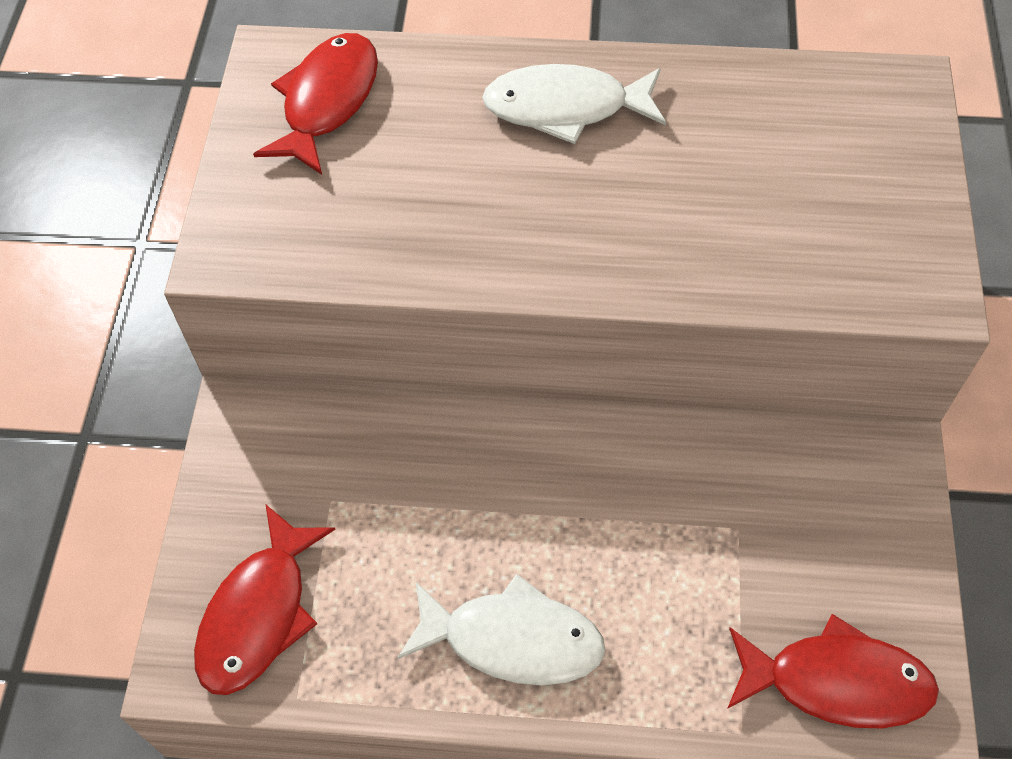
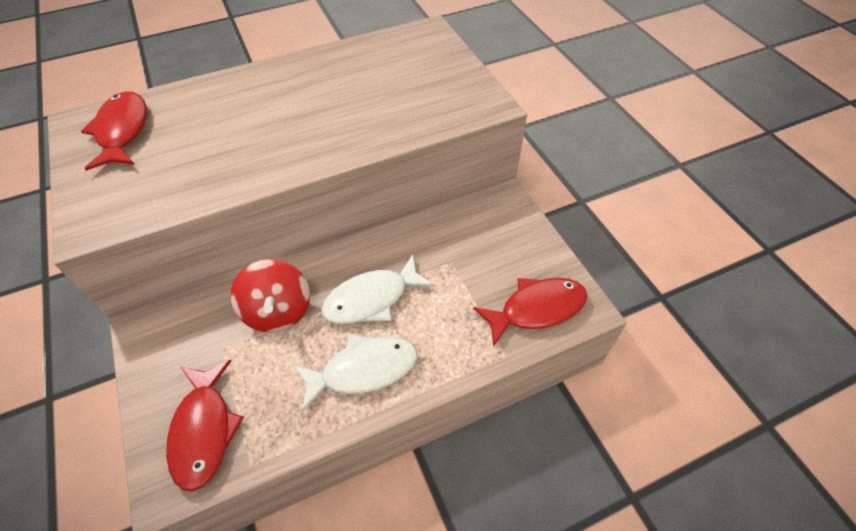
camera: 30 degrees left, 5 degrees down
white fish [482,64,666,144] -> white fish moved to [321,255,434,324]
none -> red spinning top [231,259,310,332]

